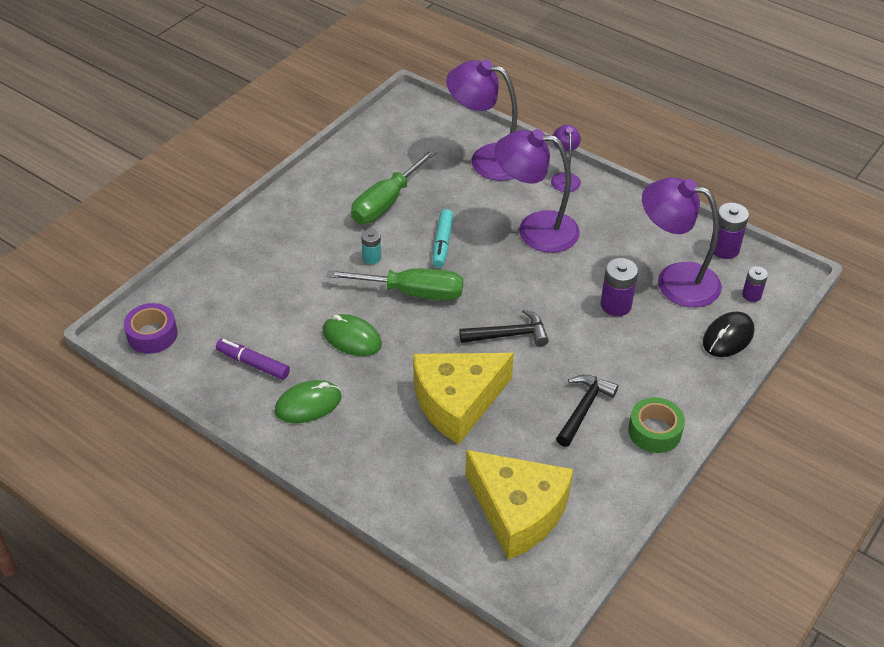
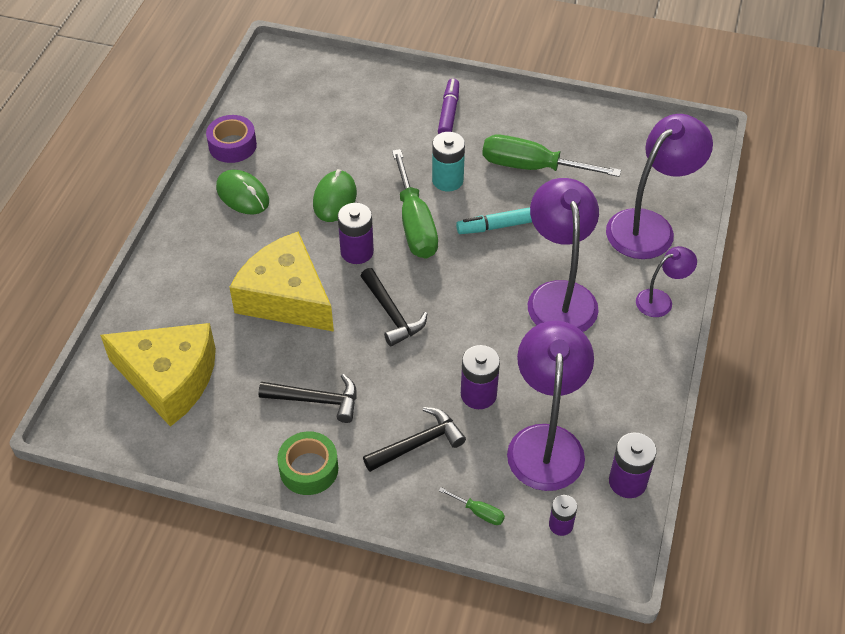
camera: 70 degrees right, 5 degrees up
purple tape [124,303,178,354] -> purple tape moved to [206,115,257,163]
purple marker [216,339,290,380] -> purple marker moved to [438,78,459,134]
turquoise battery [361,229,381,264] -> turquoise battery [432,132,465,191], size x1.60
purple lamp [446,59,518,181] -> purple lamp turned 45 degrees clockwise [606,114,713,259]
yellow cheese [465,450,573,560] -> yellow cheese turned 90 degrees counterclockwise [100,323,216,427]
black mouse [703,312,754,357] -> green screwdriver [439,487,505,525]
none -> purple battery [338,203,374,264]
none -> black hammer [363,407,466,472]

